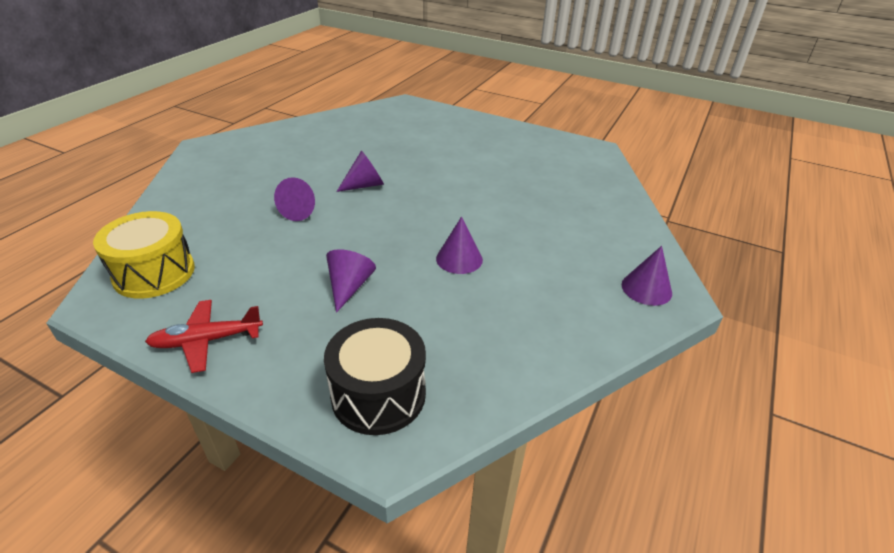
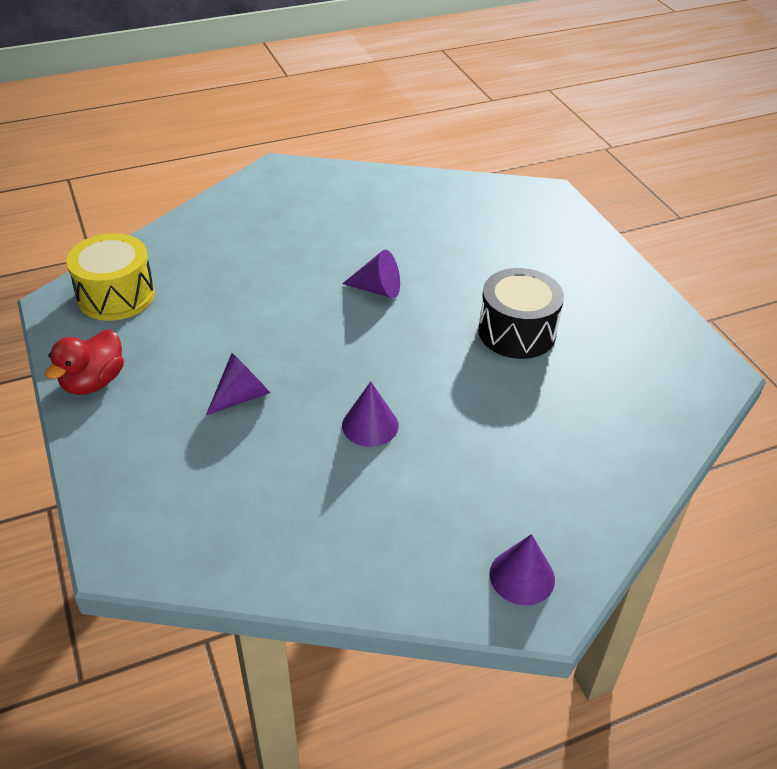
camera: 40 degrees right, 5 degrees up
red plane [145,300,263,373] -> red duck [45,330,124,395]
purple cone [274,177,315,221] -> none
black drum [324,318,426,435] -> black drum moved to [478,268,564,359]

